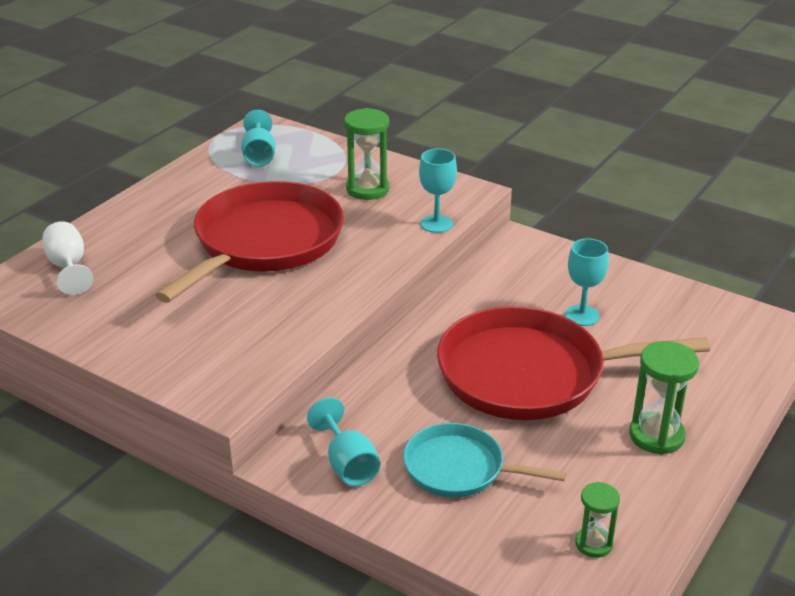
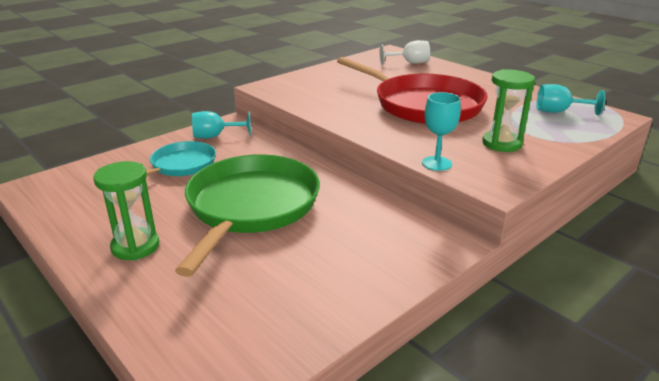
camera: 105 degrees right, 5 degrees down
red pan [437,306,710,420] -> green pan [175,154,320,277]
turquoise goblet [565,239,609,326] -> none
green hourglass [575,482,620,558] -> none

